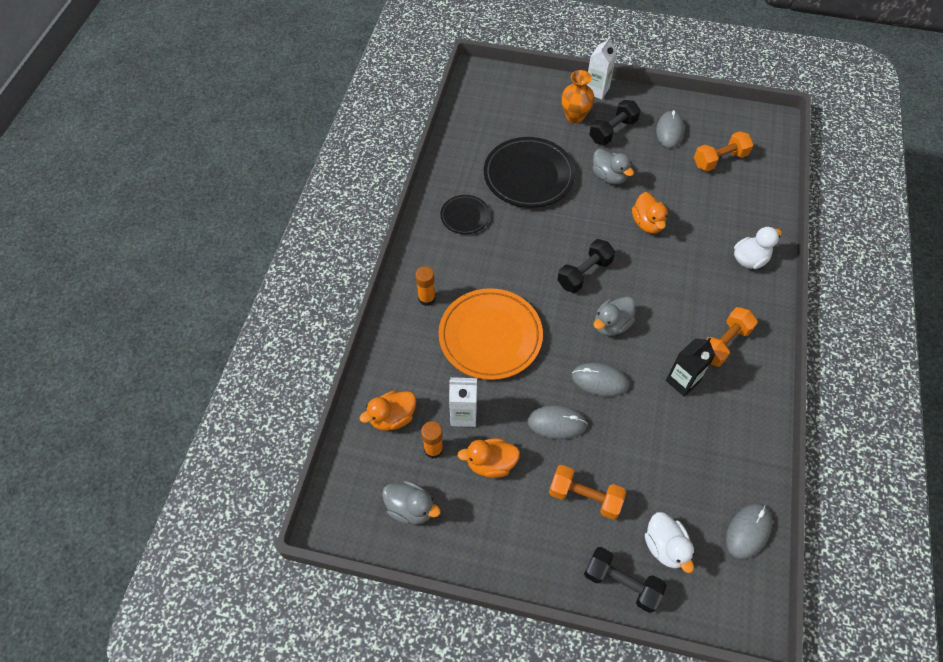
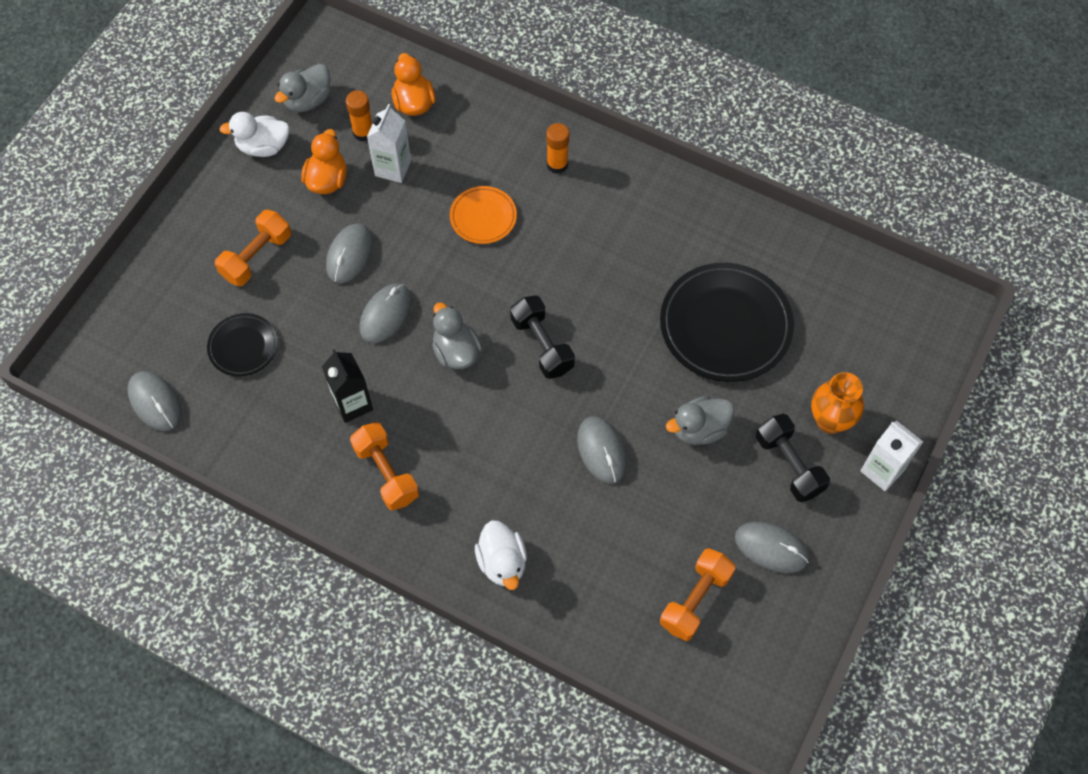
camera: 105 degrees right, 5 degrees up
orange plate [439,288,543,380] -> orange plate [450,186,517,244], size x0.52
black plate [440,195,490,234] -> black plate moved to [207,313,278,376]
black dumbbell [584,547,667,613] -> none
orange duck [632,192,668,234] -> grey mouse [577,416,626,484]
white duck [645,512,695,573] -> white duck moved to [219,112,290,157]
orange dumbbell [694,131,753,171] -> orange dumbbell turned 45 degrees clockwise [660,548,735,641]

